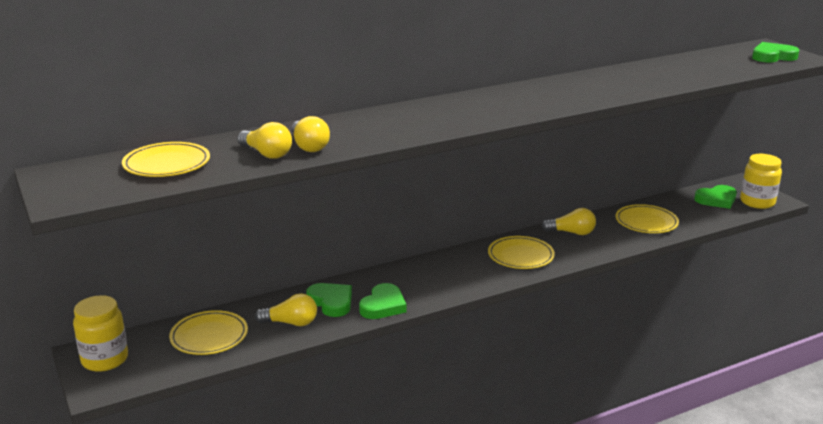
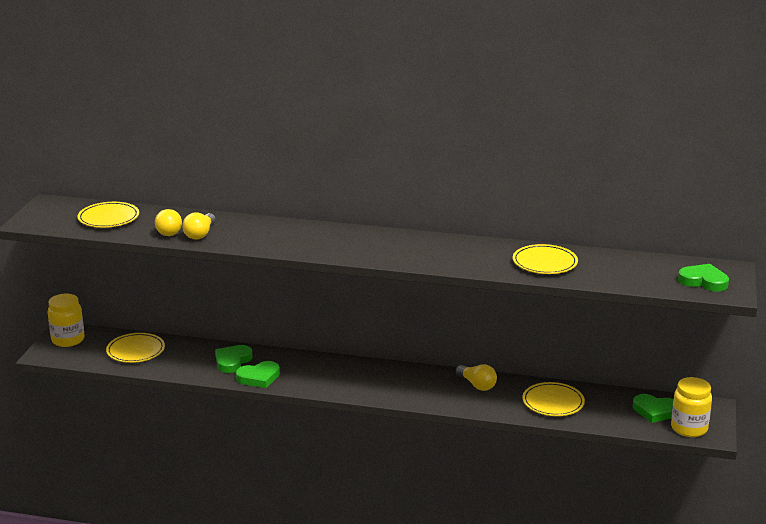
camera: 40 degrees right, 0 degrees up
yellow light bulb [255,294,317,326] -> none
green heart [306,283,352,317] -> green heart turned 150 degrees counterclockwise [215,345,253,373]
yellow plate [488,236,555,269] -> yellow plate moved to [513,244,578,274]

